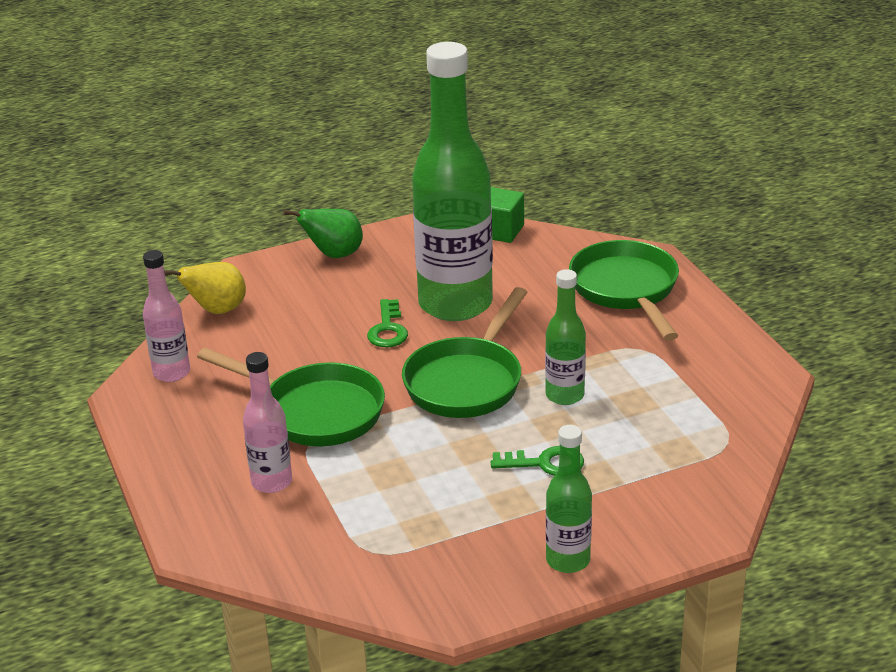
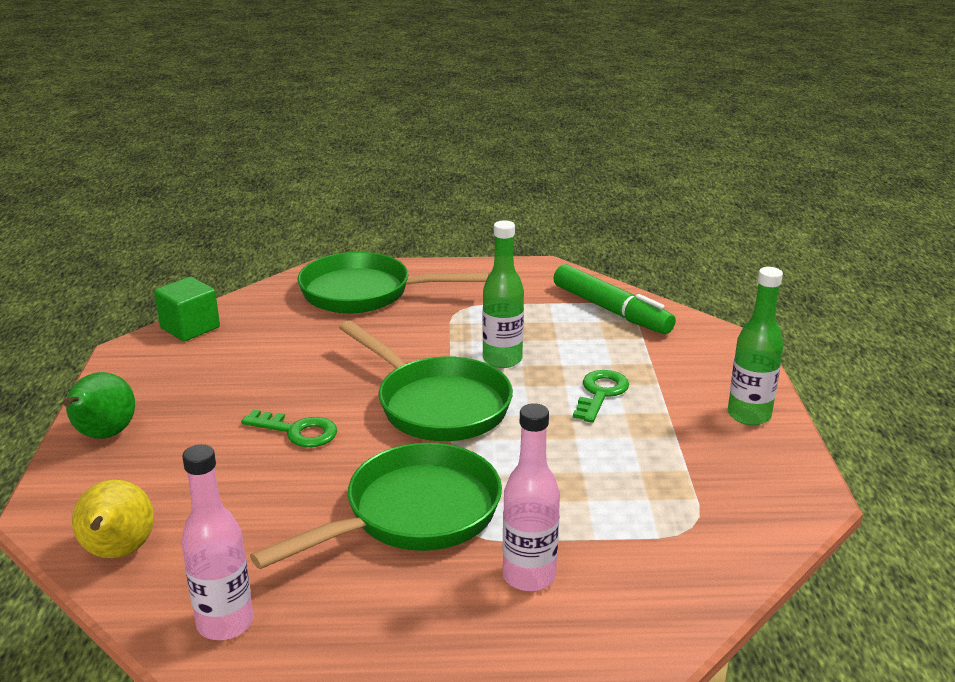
camera: 70 degrees left, 5 degrees down
green bottle [412,42,493,321] -> none
none -> green marker [553,264,676,334]

